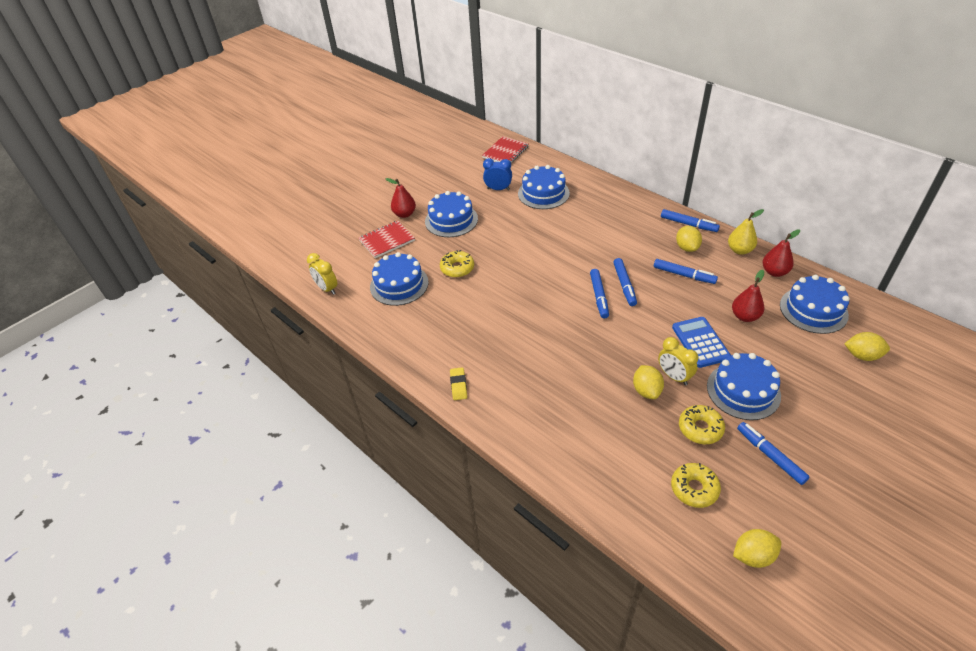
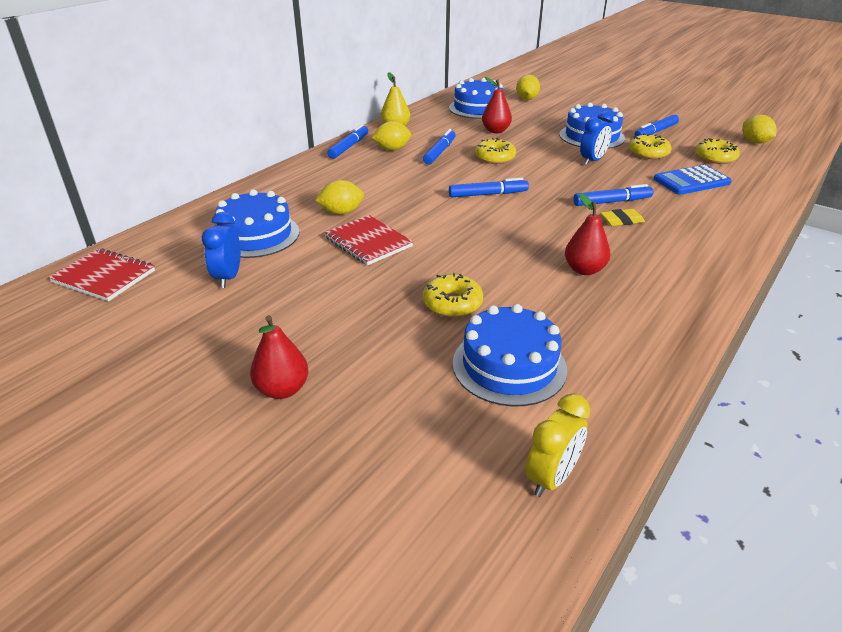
camera: 100 degrees left, 10 degrees down
red notebook [359,221,415,258] -> red notebook moved to [324,215,413,265]
blue cake [425,191,478,237] -> none
yellow eraser [450,367,467,400] -> yellow eraser moved to [600,209,645,226]
blue marker [613,258,637,306] -> blue marker moved to [573,184,653,206]
yellow lemon [633,365,664,399] -> yellow lemon moved to [315,180,364,215]
yellow clock [658,337,698,385] -> blue clock [580,111,613,165]
blue calculator [672,317,731,368] -> blue calculator moved to [654,165,732,195]
red pear [763,229,800,277] -> red pear moved to [565,193,611,275]
none -> yellow donut [475,138,516,164]

